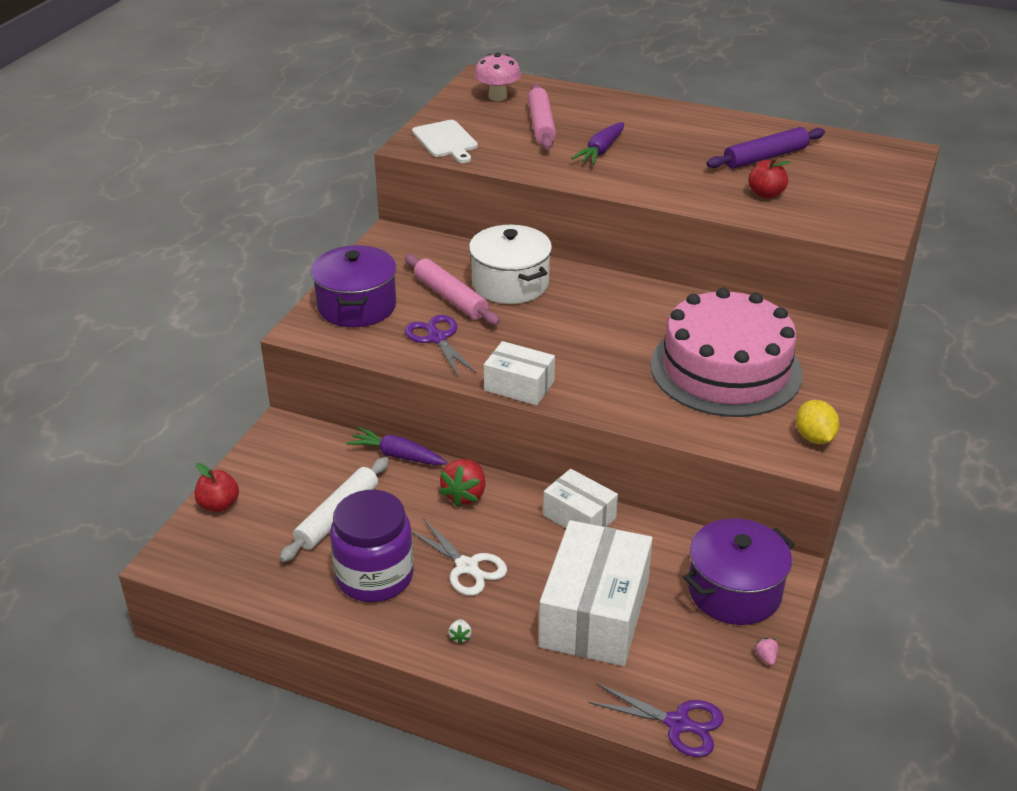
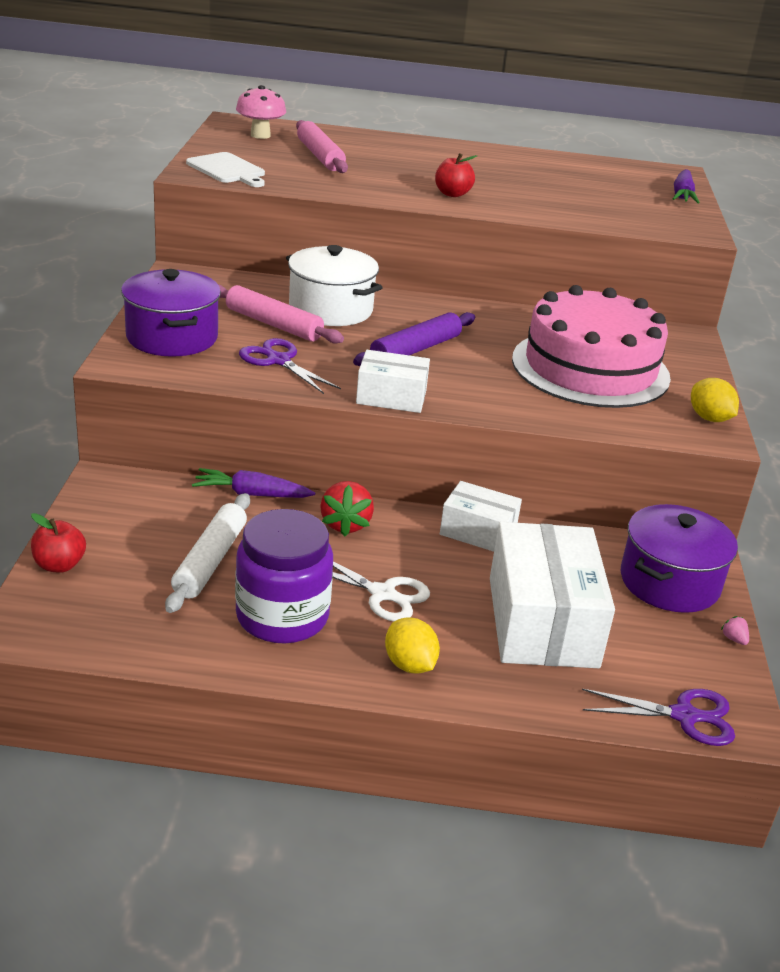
camera: 20 degrees left, 5 degrees down
white strawberry [448,619,472,644] -> yellow lemon [385,617,440,674]
purple carrot [571,122,624,165] -> purple carrot moved to [673,169,700,204]
purple rolling pin [706,127,825,169] -> purple rolling pin moved to [353,312,475,366]
red apple [748,158,790,198] -> red apple moved to [435,153,477,197]

